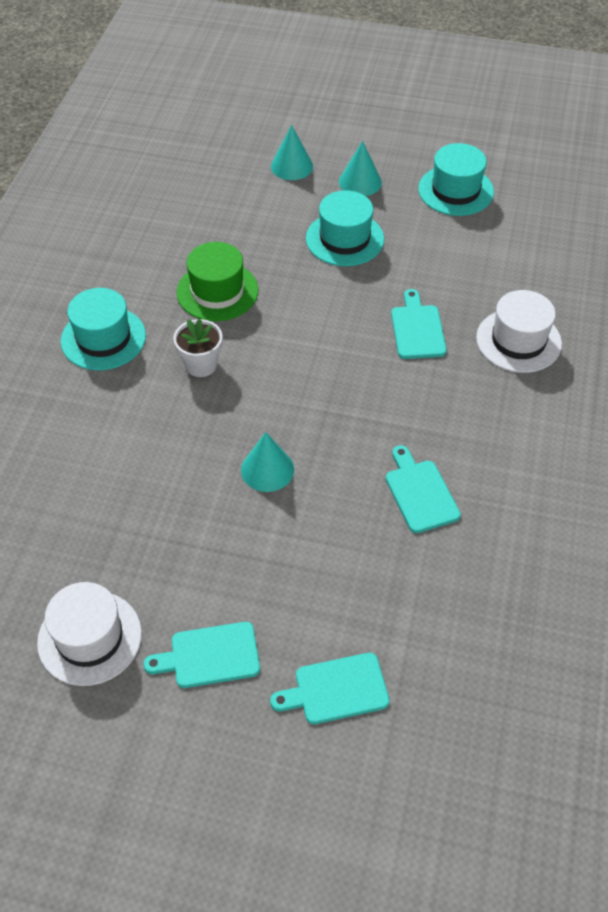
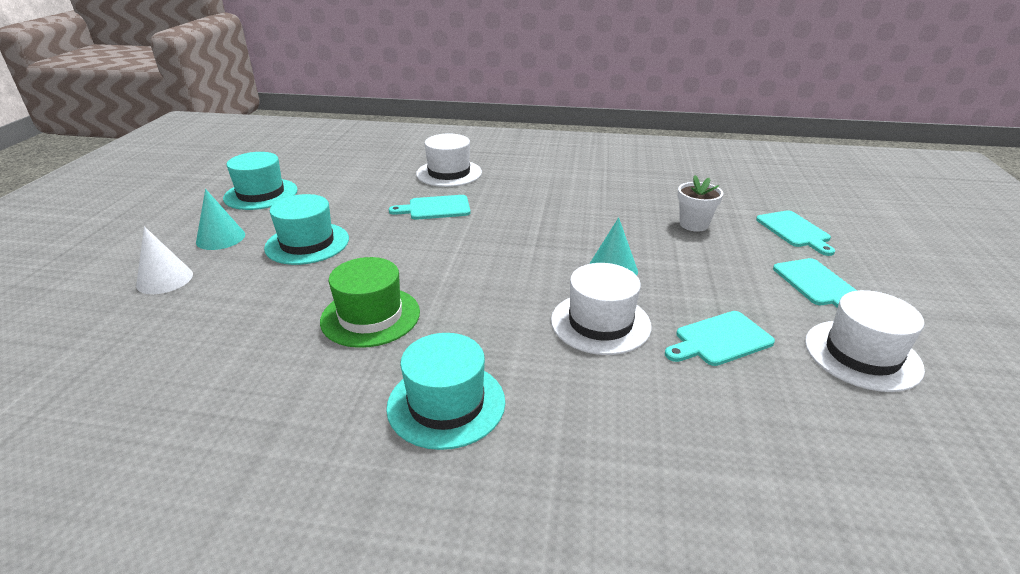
camera: 95 degrees left, 20 degrees down
white flower pot [173,319,222,377] -> white flower pot moved to [678,175,723,232]
turquoise cone [271,125,313,180] -> white cone [136,226,193,294]
turquoise cutting board [386,445,461,533] -> turquoise cutting board moved to [665,311,775,366]
none -> white hat [551,263,652,355]

